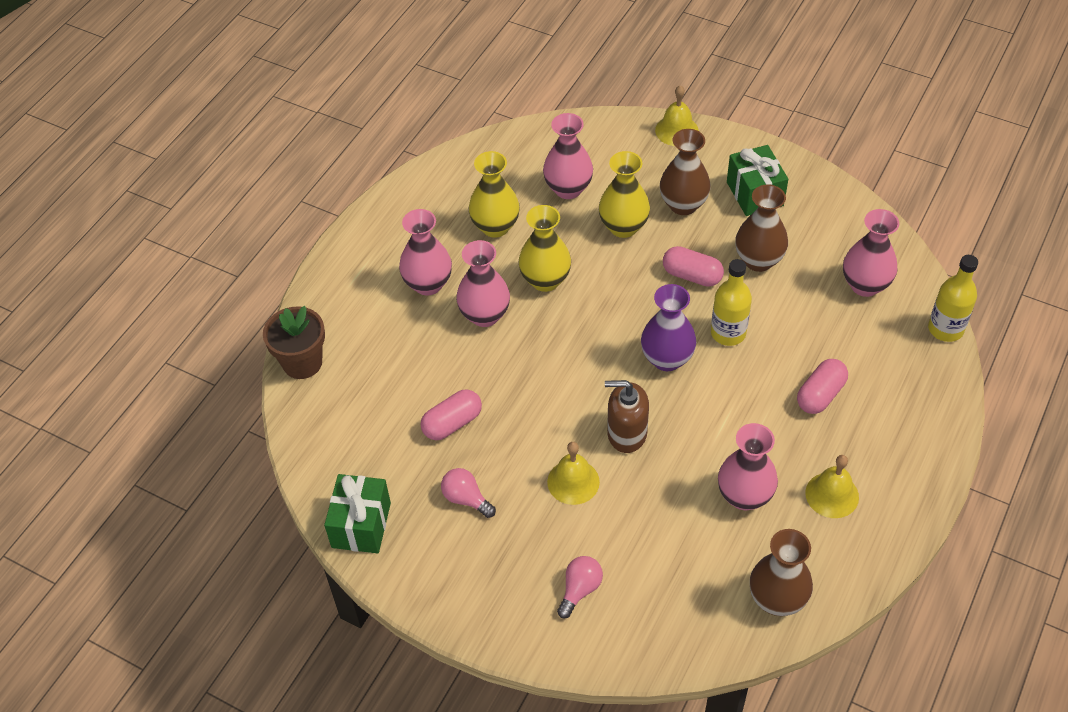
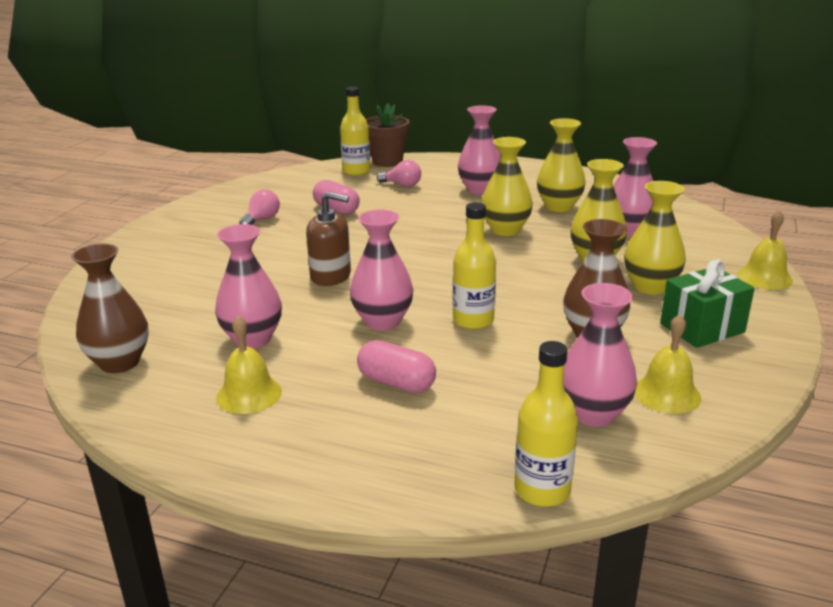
camera: 80 degrees right, 25 degrees down
green gift [324,474,391,553] -> none
pink vase [456,240,510,327] -> pink vase moved to [350,209,413,331]
yellow bell [547,442,600,505] -> yellow bell moved to [634,314,701,414]
pink light bulb [557,556,603,618] -> pink light bulb moved to [377,160,421,187]
brown soap dispenser [605,380,649,453] -> brown soap dispenser turned 105 degrees clockwise [306,192,351,286]
purple vase [641,284,696,371] -> none
brown vase [660,129,711,215] -> yellow vase [624,181,686,295]
pink capsule [663,246,724,287] -> none
none -> yellow bottle [340,87,371,176]

